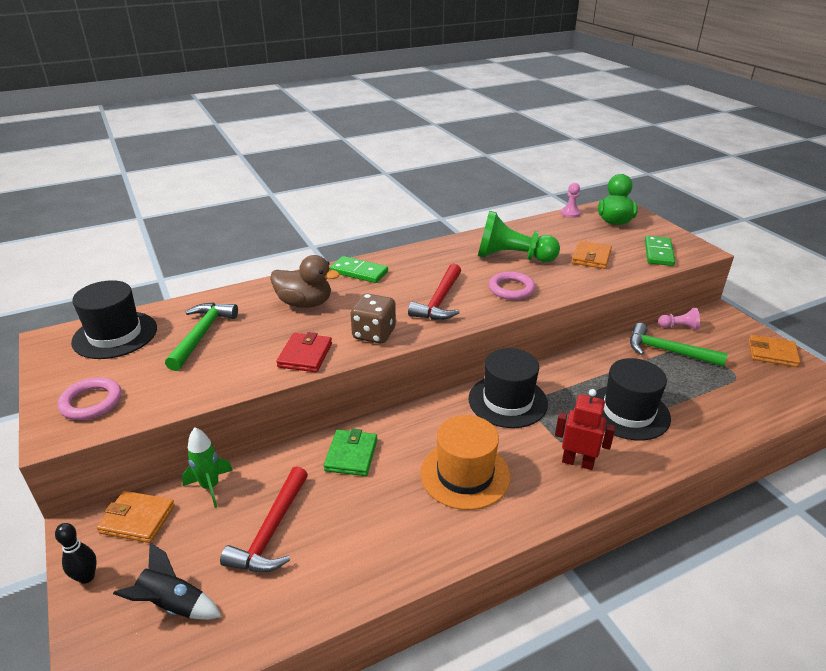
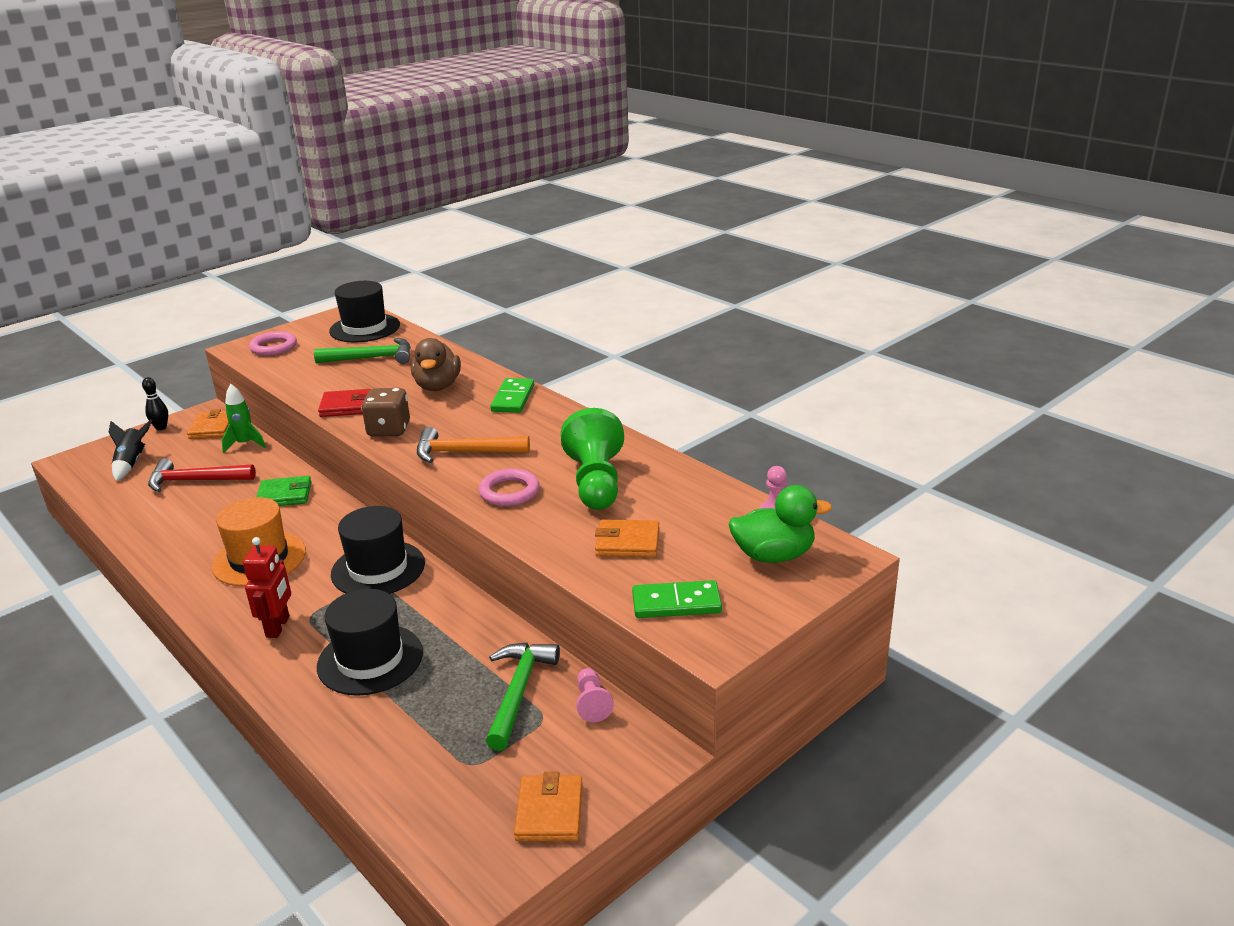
camera: 75 degrees right, 5 degrees down
red hammer [408,264,461,320] -> orange hammer [417,427,530,463]

